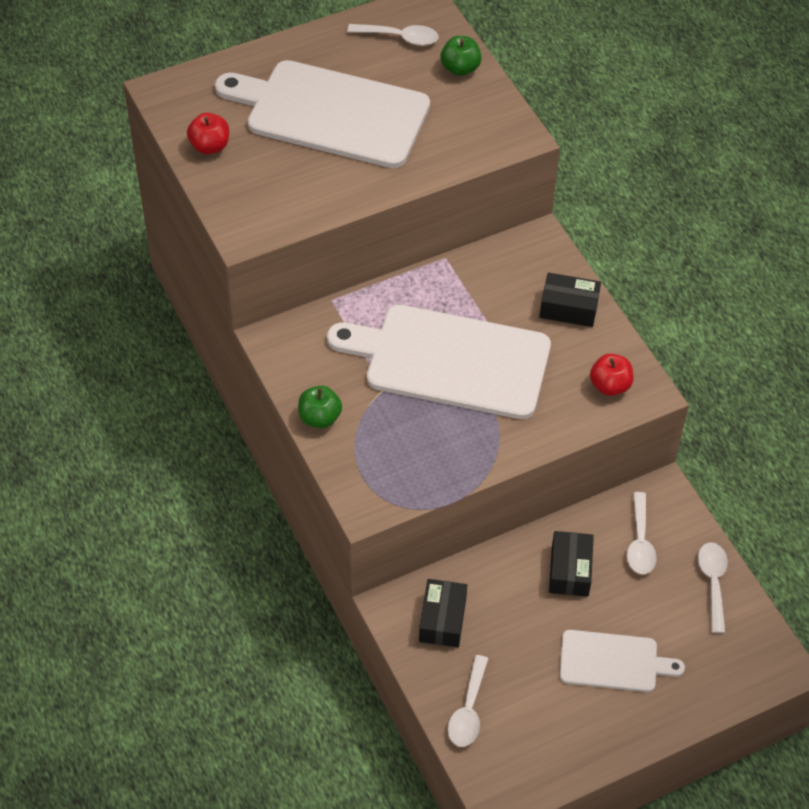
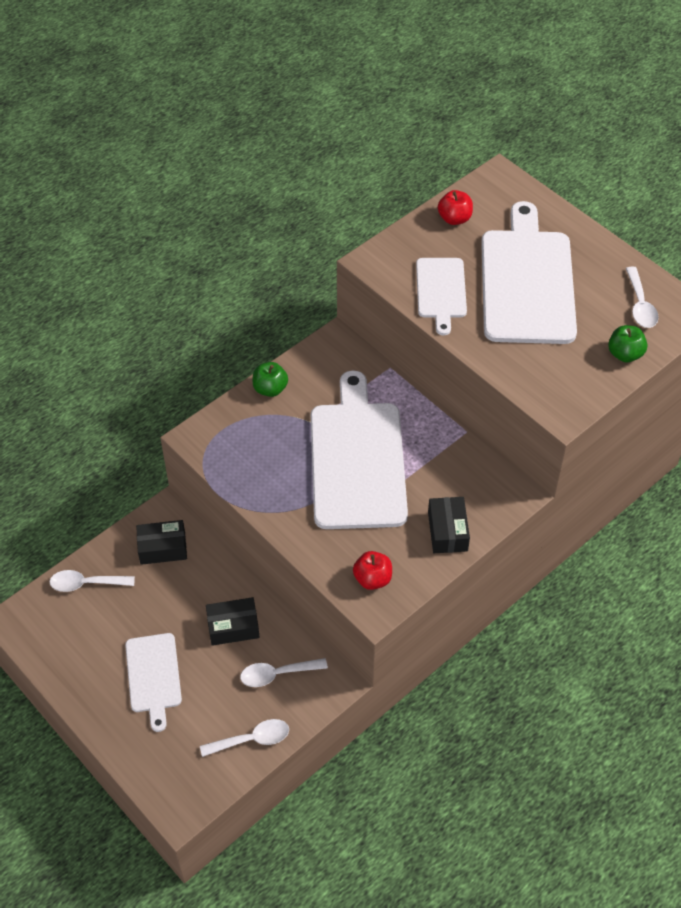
camera: 75 degrees right, 0 degrees up
none -> white cutting board [416,258,467,335]

